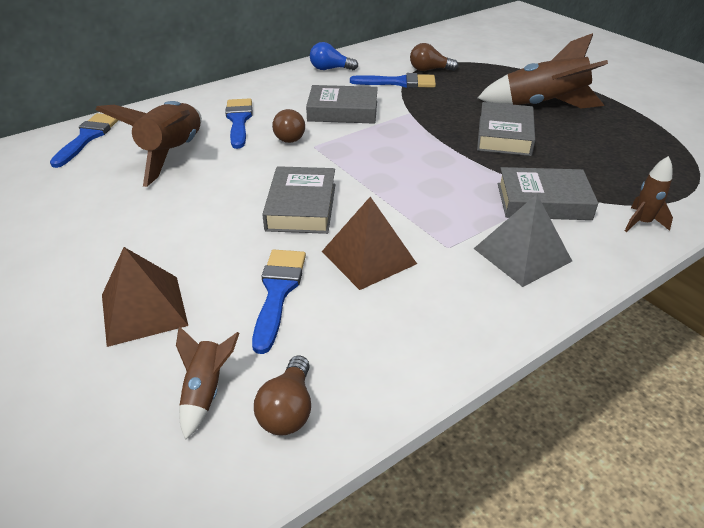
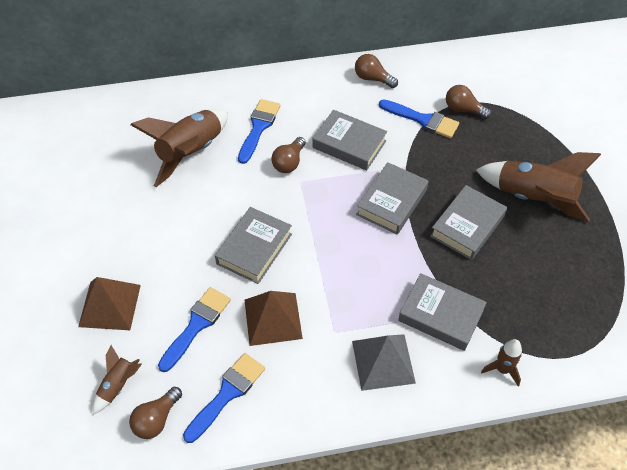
camera: 25 degrees right, 15 degrees up
blue brush [50,113,119,168] -> blue brush moved to [183,353,265,443]
blue light bulb [310,42,358,70] -> brown light bulb [355,54,398,88]
none -> grey book [356,162,429,235]

